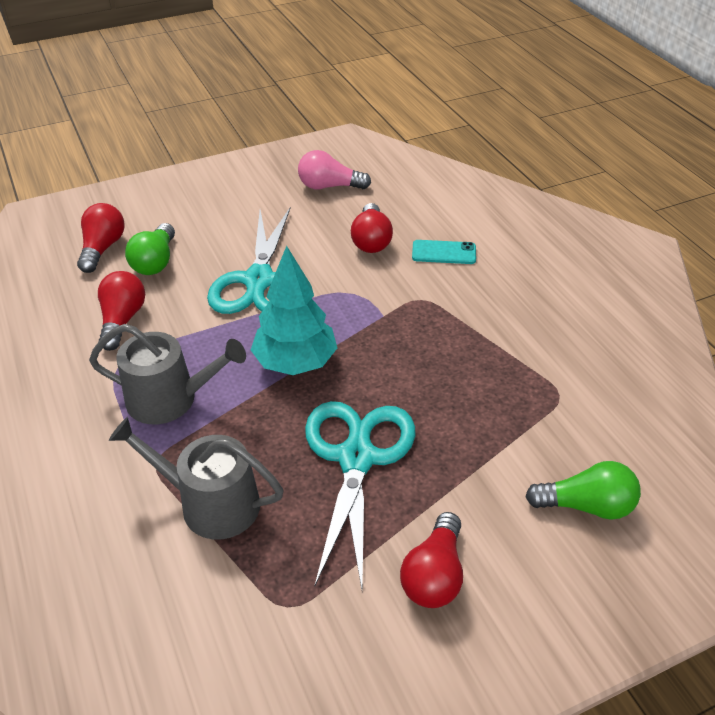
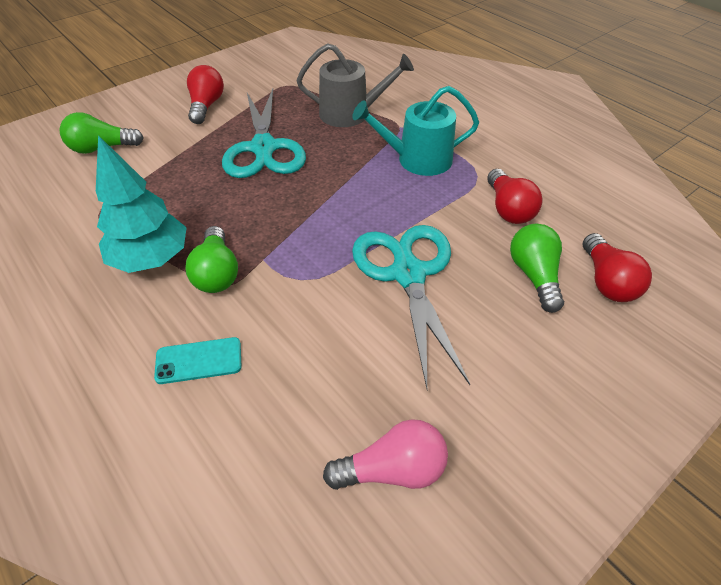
camera: 165 degrees right, 5 degrees up
grey watering can [89,324,246,424] -> turquoise watering can [352,86,479,176]
turquoise tree [251,246,337,375] -> turquoise tree moved to [96,135,187,273]
red light bulb [351,203,393,253] -> none
none -> green light bulb [185,226,238,293]

